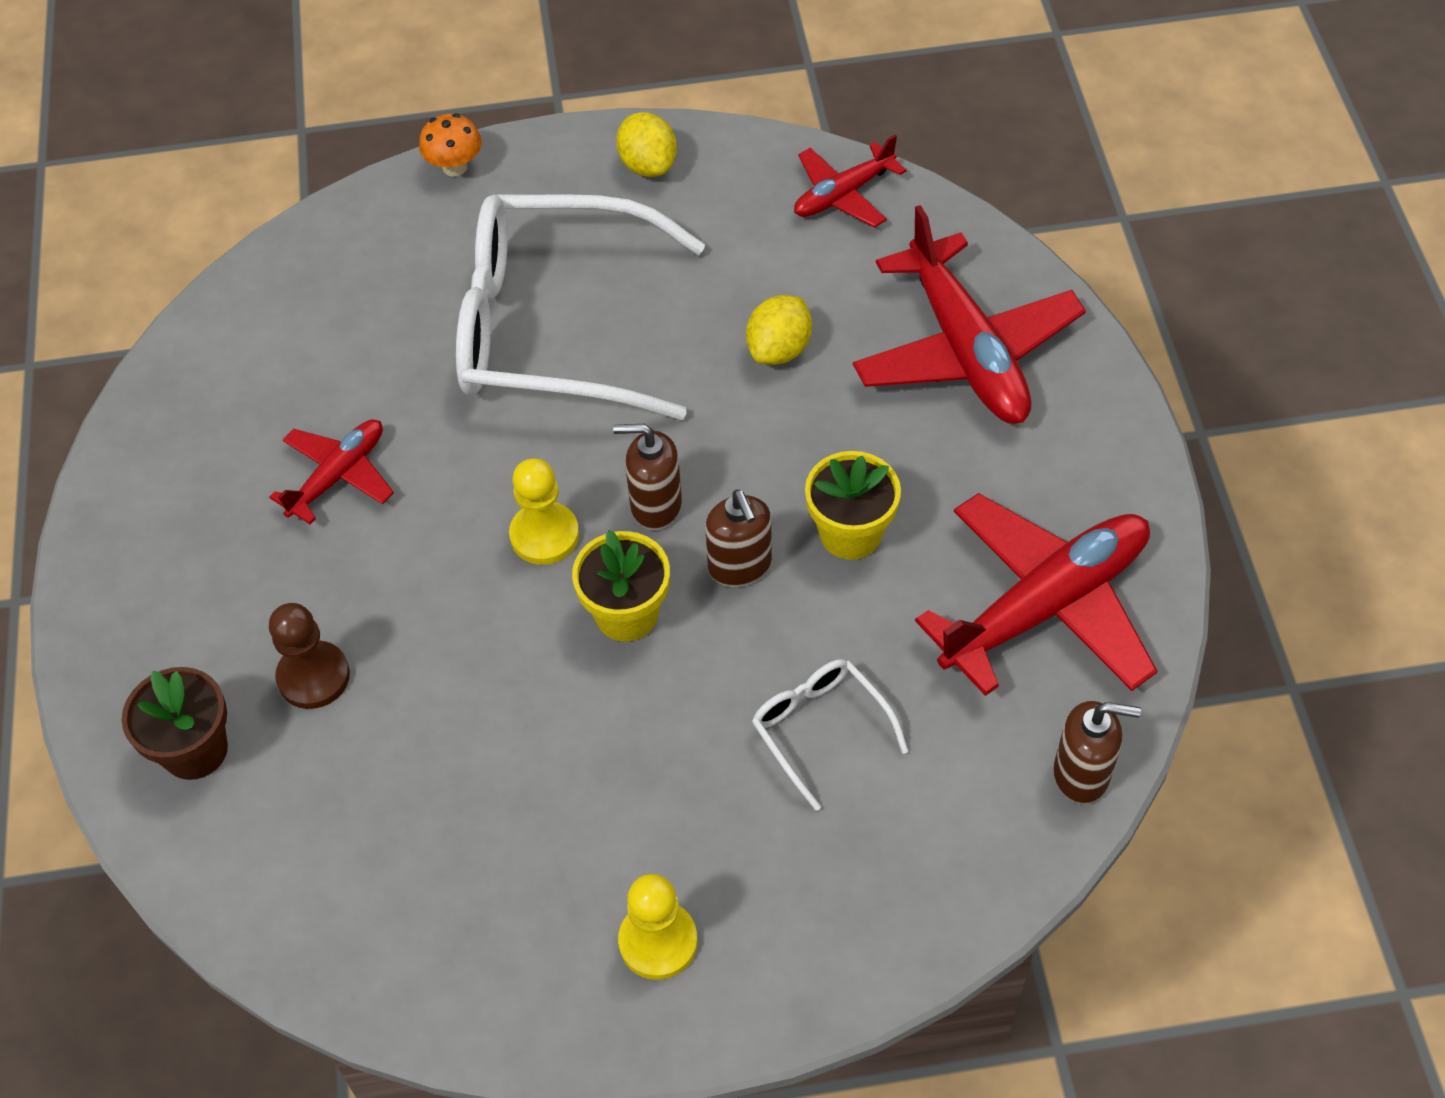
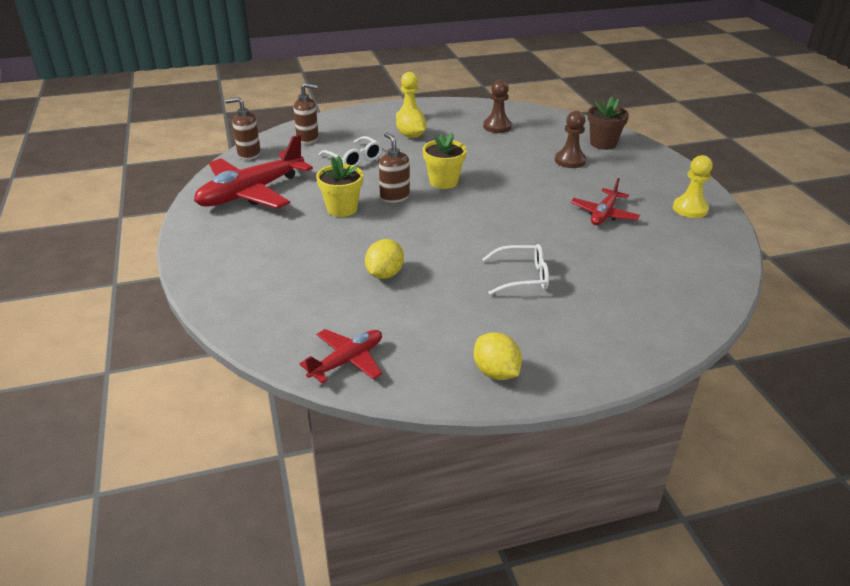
camera: 170 degrees right, 20 degrees down
orange mushroom [419,113,482,177] -> none
white glasses [456,194,705,420] -> white glasses [482,244,549,295], size x0.44
yellow pawn [509,458,579,565] -> yellow pawn moved to [673,155,713,218]
brown soap dispenser [613,424,682,530] -> brown soap dispenser moved to [293,83,319,144]
red plane [853,205,1086,424] -> none
none -> yellow lemon [396,109,426,138]
none -> brown pawn [483,80,512,133]

